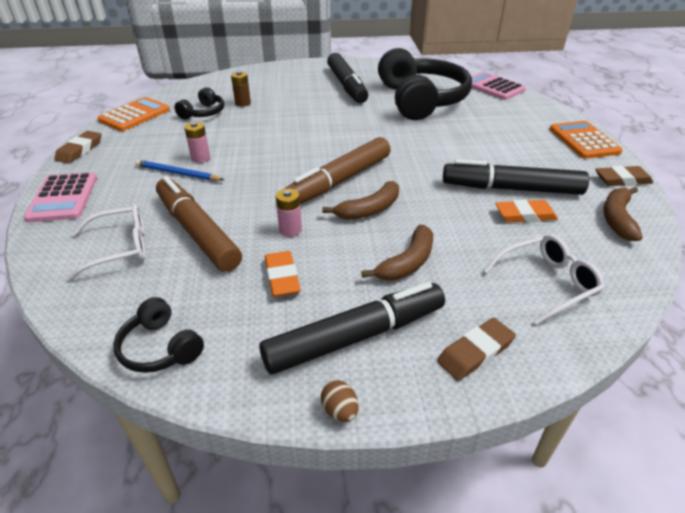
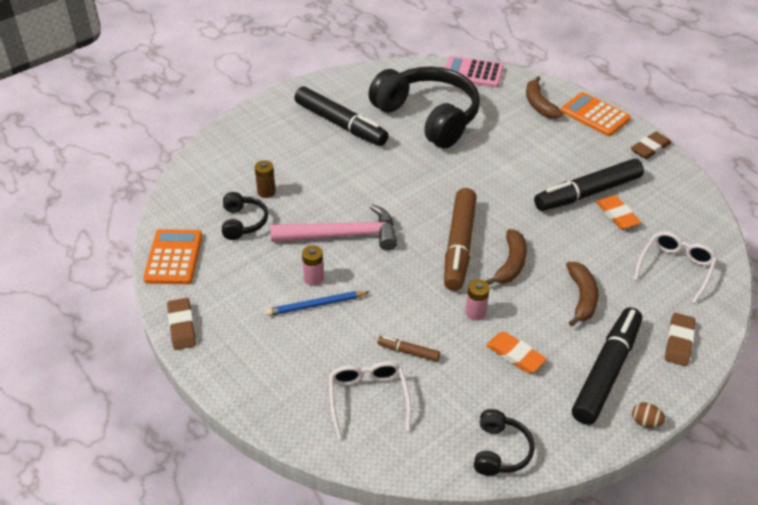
camera: 35 degrees left, 5 degrees up
pink calculator [24,172,97,222] -> none
white glasses [66,204,146,281] -> white glasses turned 45 degrees counterclockwise [329,361,411,439]
black headphones [113,297,204,373] -> black headphones turned 90 degrees counterclockwise [474,409,535,476]
brown marker [156,176,242,272] -> brown marker [377,336,440,362], size x0.44
orange eraser [495,200,558,223] -> orange eraser turned 75 degrees counterclockwise [596,195,641,229]
brown banana [603,187,643,241] -> brown banana moved to [526,76,563,119]
none -> pink hammer [270,204,397,251]

